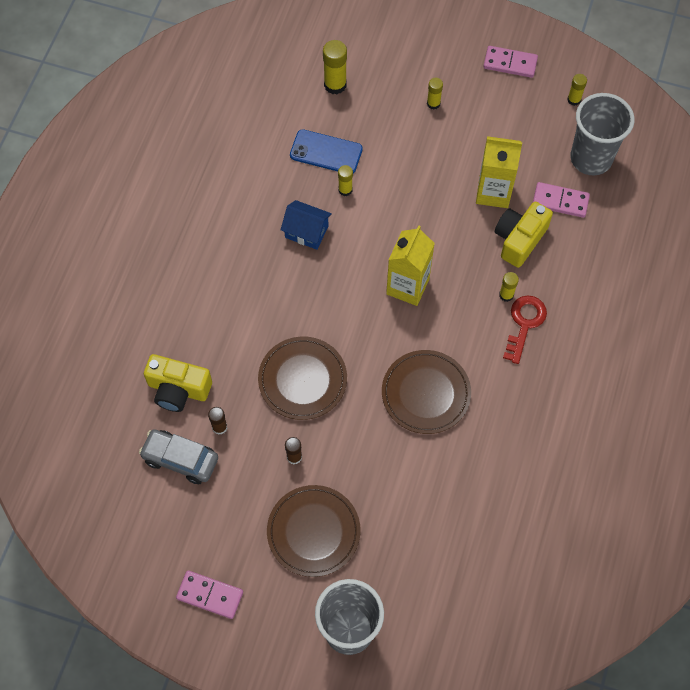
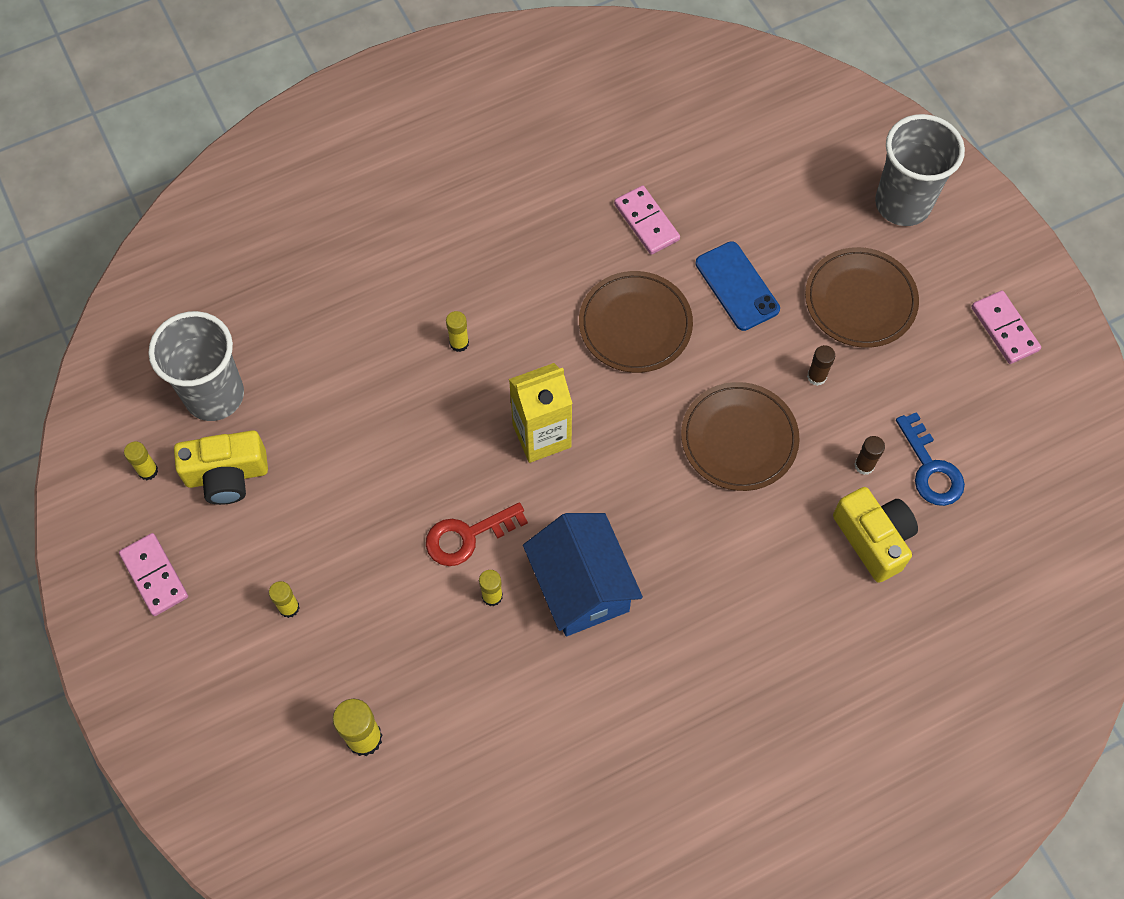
camera: 135 degrees left, 0 degrees up
grey car [139,429,218,484] -> blue key [896,412,965,506]
blue house [281,200,332,250] -> blue house [523,513,643,636], size x1.64
blue phone [290,129,363,173] -> blue phone moved to [695,241,780,331]
yellow carton [476,136,522,208] -> none
yellow camera [495,202,553,268] -> yellow camera moved to [174,430,268,505]
red key [503,296,547,364] -> red key moved to [426,502,528,566]
pink domino [533,182,590,218] -> pink domino moved to [614,185,680,255]

